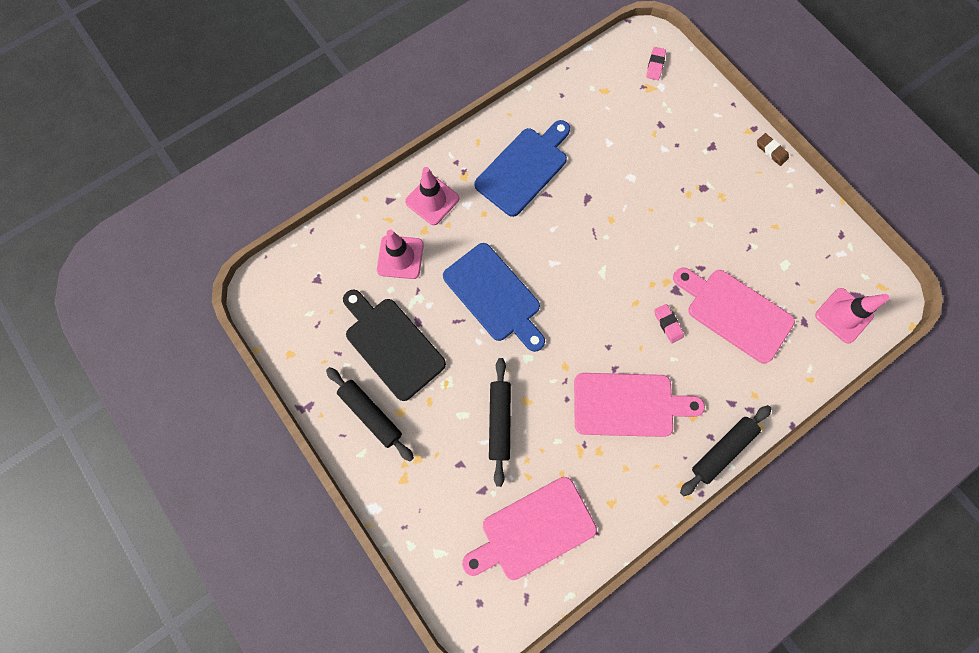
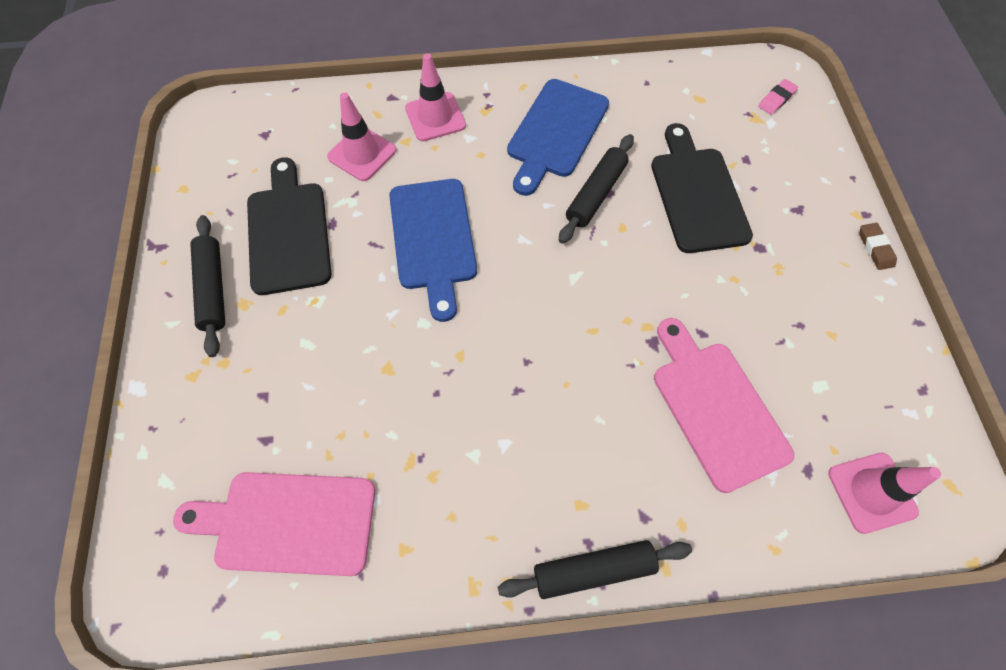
camera: 30 degrees right, 10 degrees down
blue cutting board [474,120,570,217] -> blue cutting board turned 135 degrees clockwise [507,79,609,196]
black rolling pin [489,358,511,487] -> black rolling pin moved to [559,134,634,244]
pink cutting board [574,373,705,437] -> none
pink eraser [654,304,684,343] -> none
none -> black cutting board [651,123,753,253]

